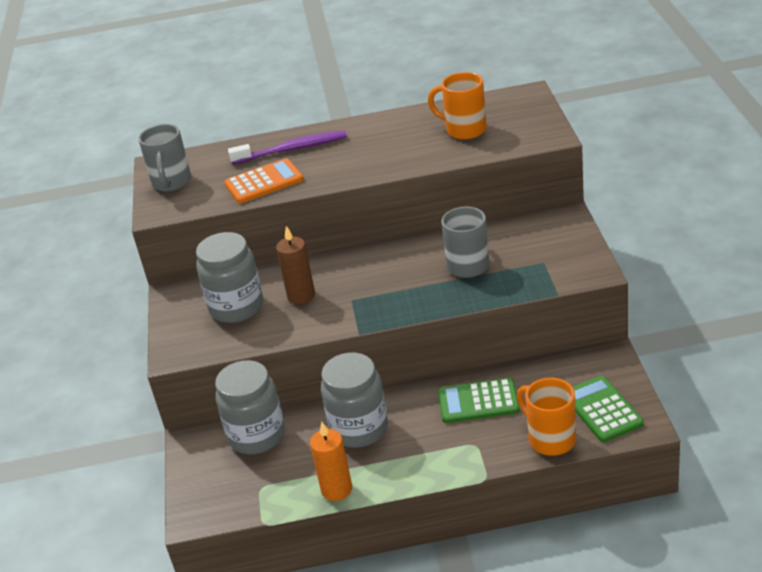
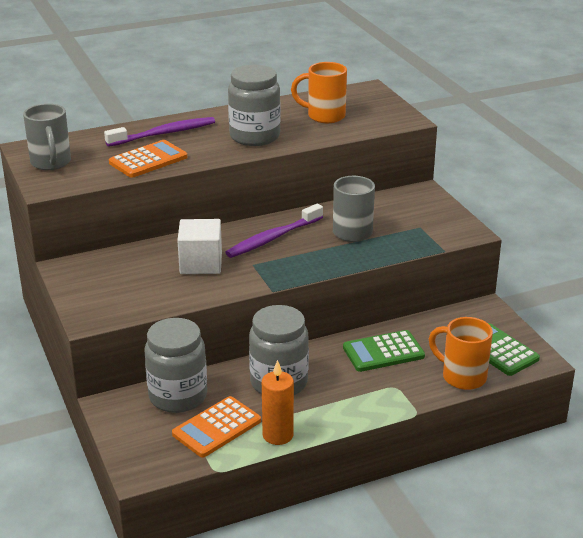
camera: 20 degrees left, 5 degrees down
grey jar [196,232,263,323] -> grey jar moved to [228,65,281,146]
brown candle [276,226,315,304] -> white cube [177,219,222,274]
none -> orange calculator [172,396,261,458]
none -> purple toothbrush [225,204,323,258]

